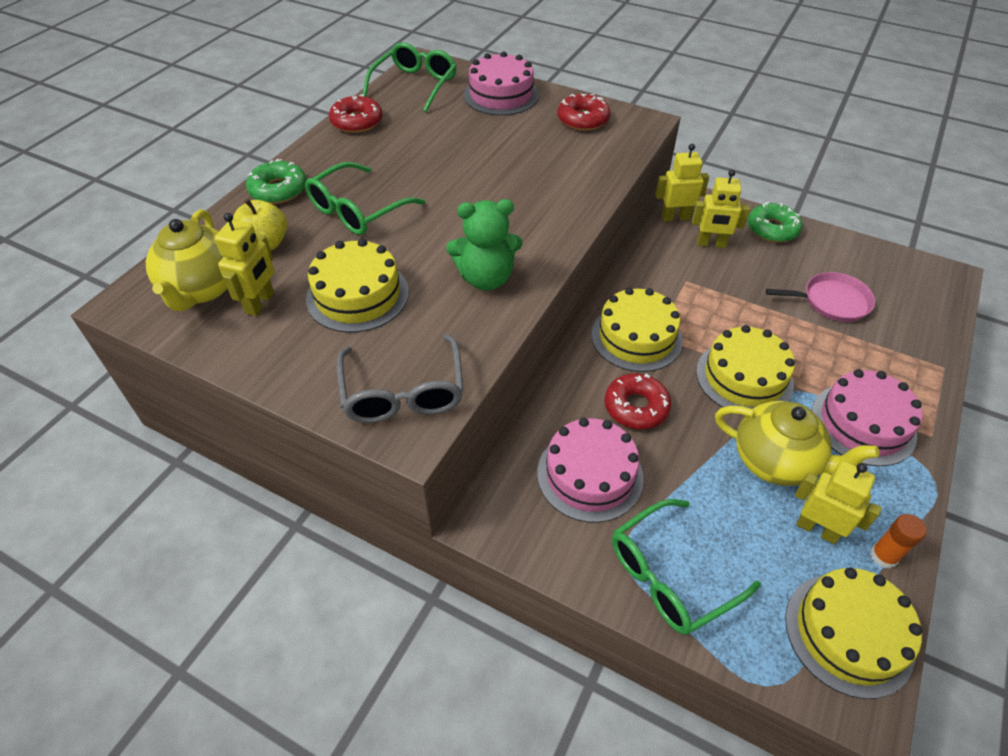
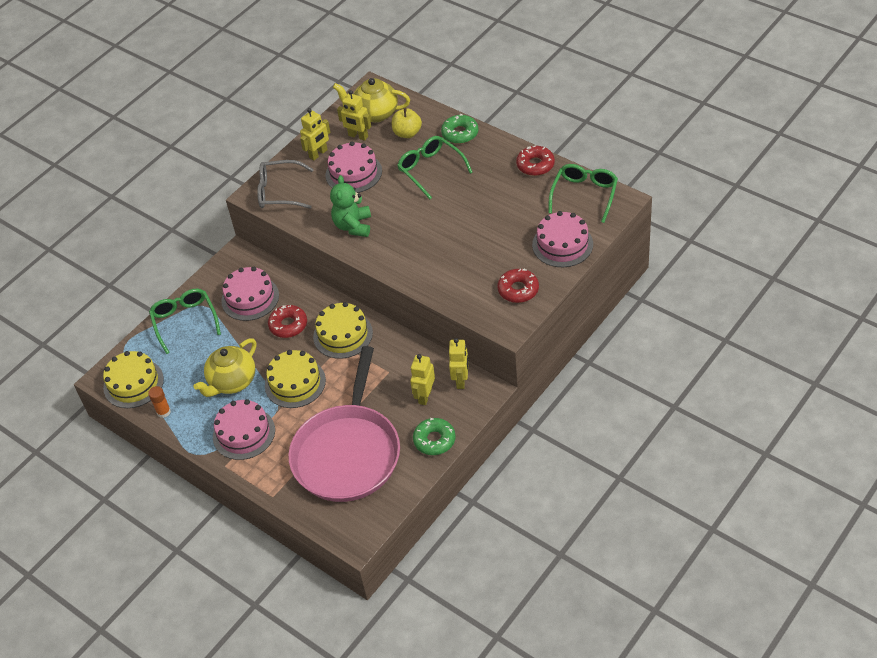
camera: 105 degrees right, 0 degrees up
yellow cake [306,239,409,333] -> pink cake [325,141,382,193]
green glasses [363,42,457,112] -> green glasses turned 105 degrees counterclockwise [548,164,618,223]
pink pan [766,272,875,322] -> pink pan [288,346,400,502], size x2.28
yellow robot [795,461,882,544] -> yellow robot moved to [300,108,330,160]

